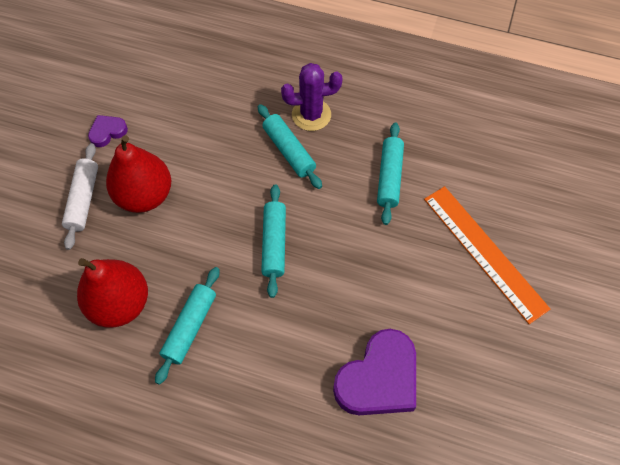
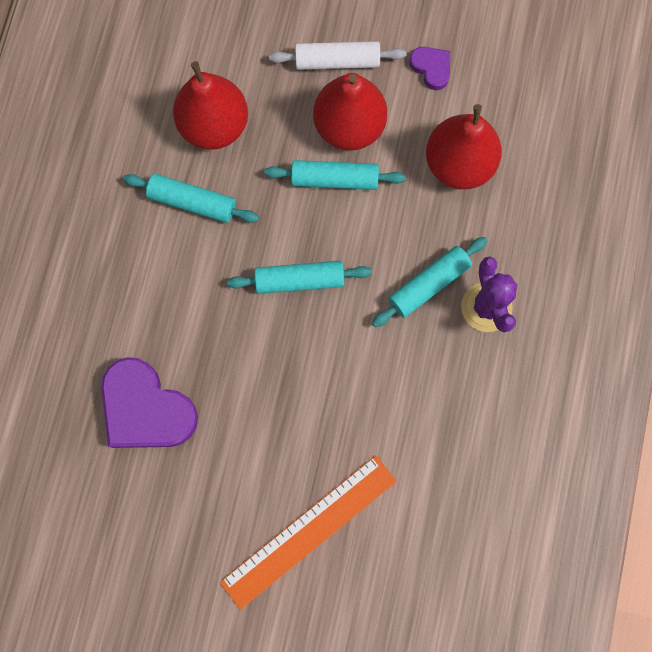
camera: 85 degrees right, 15 degrees up
turquoise rolling pin [377,123,404,225] -> turquoise rolling pin moved to [264,160,406,190]
none -> red pear [426,104,502,189]

